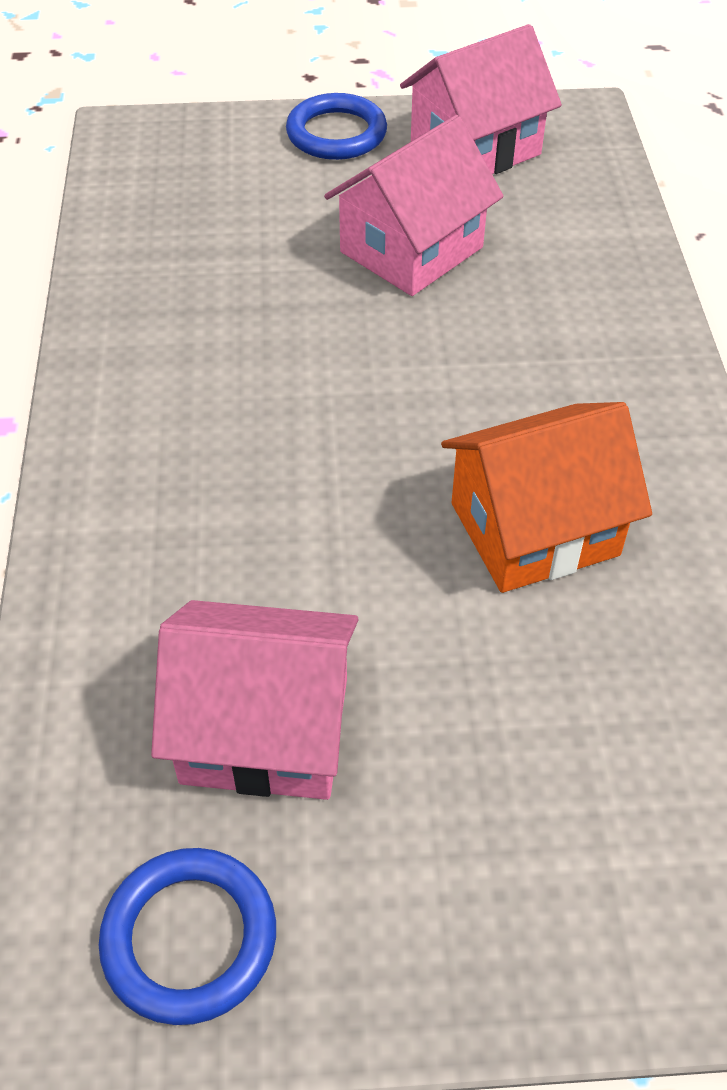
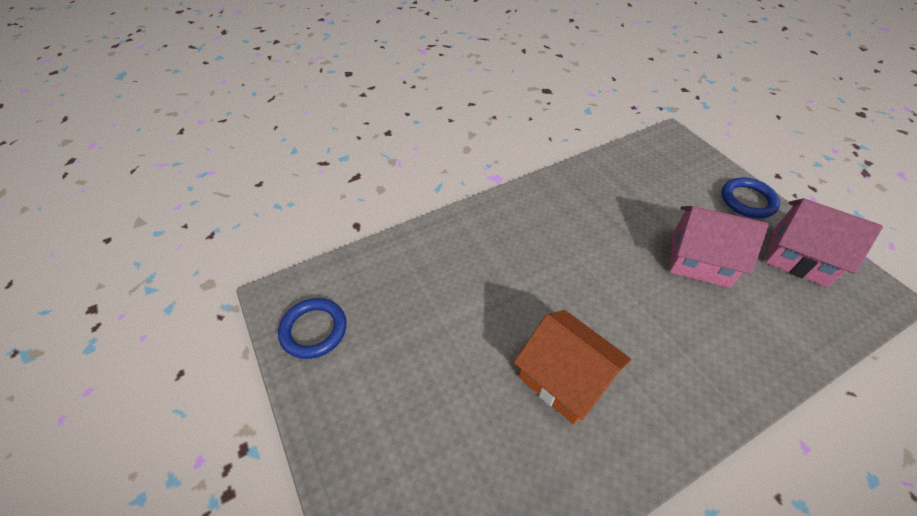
camera: 65 degrees right, 0 degrees up
pink house [151,600,358,800] -> none

